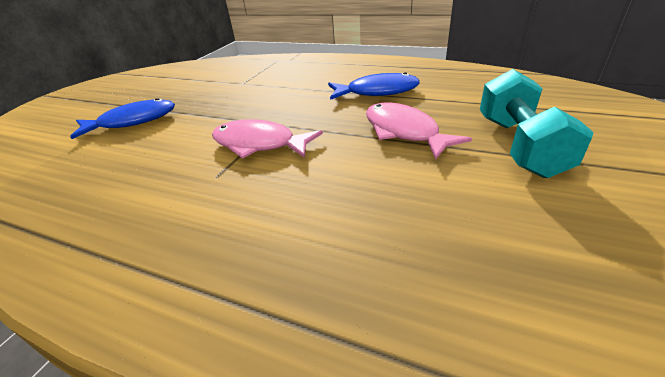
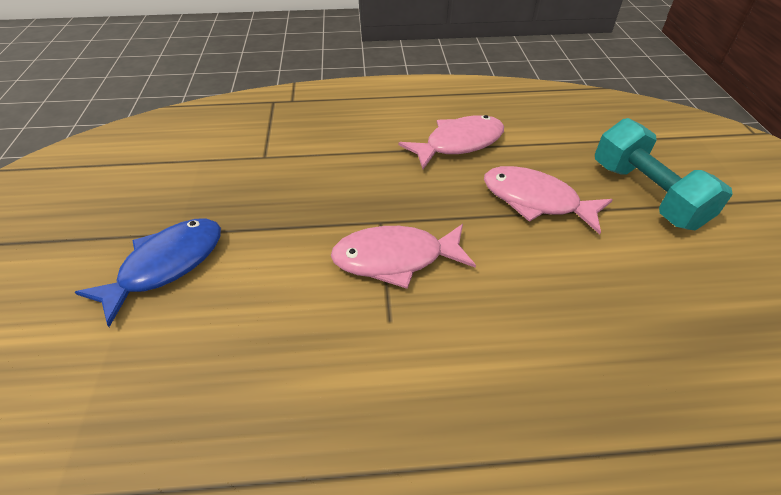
camera: 30 degrees left, 10 degrees up
blue fish [328,72,420,100] -> pink fish [398,115,504,169]

